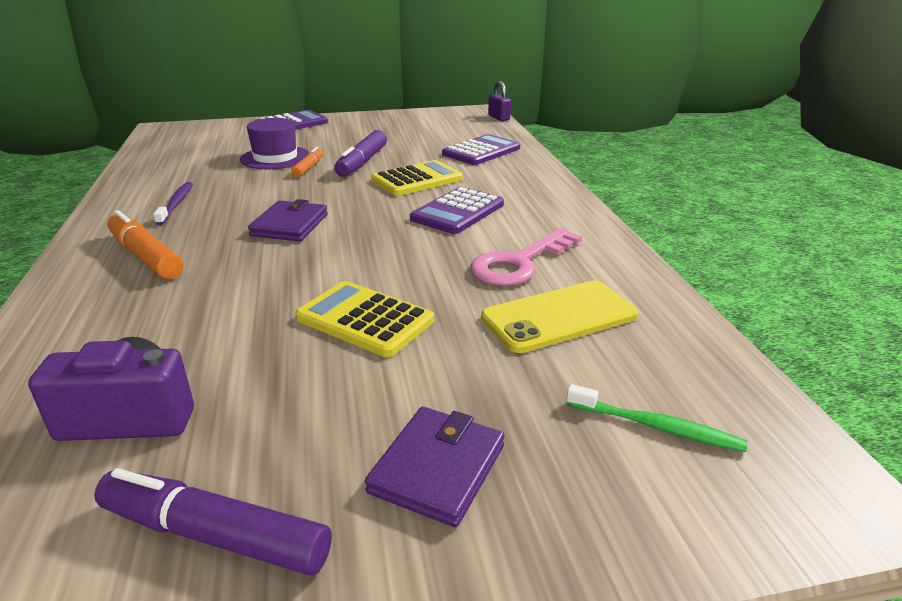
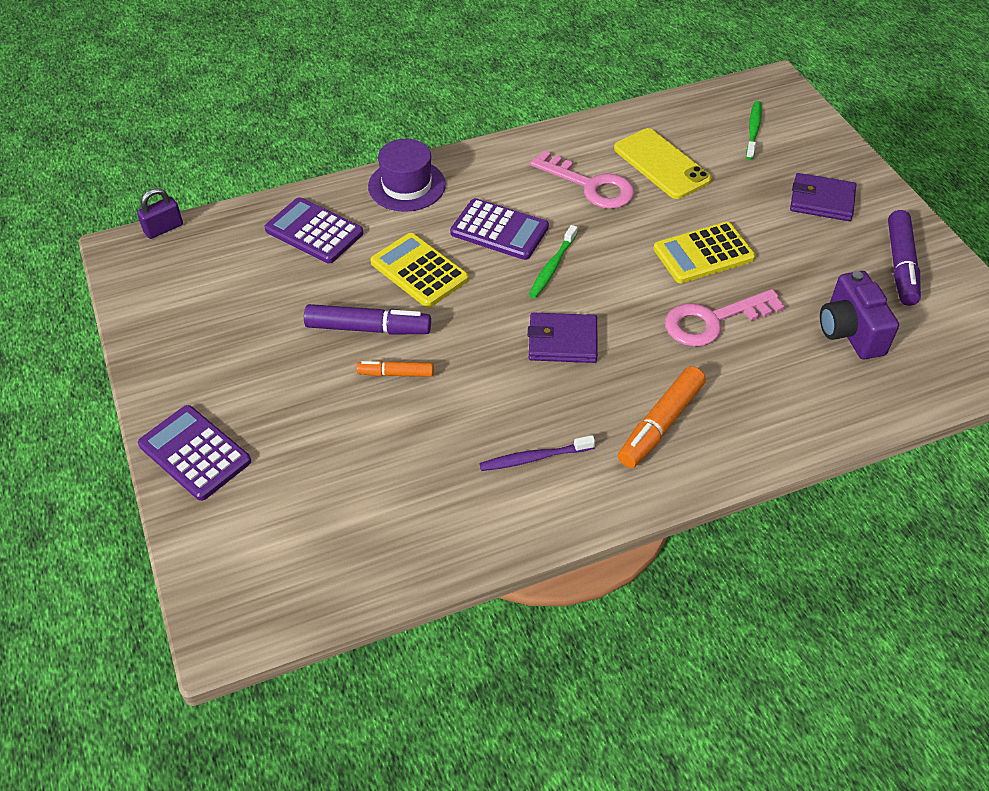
camera: 100 degrees left, 20 degrees up
purple hat [240,118,309,169] -> purple hat moved to [368,139,446,212]
yellow calculator [295,281,434,357] -> yellow calculator turned 45 degrees clockwise [653,222,756,283]
none -> green toothbrush [529,225,577,298]
none -> pink key [665,289,785,347]

